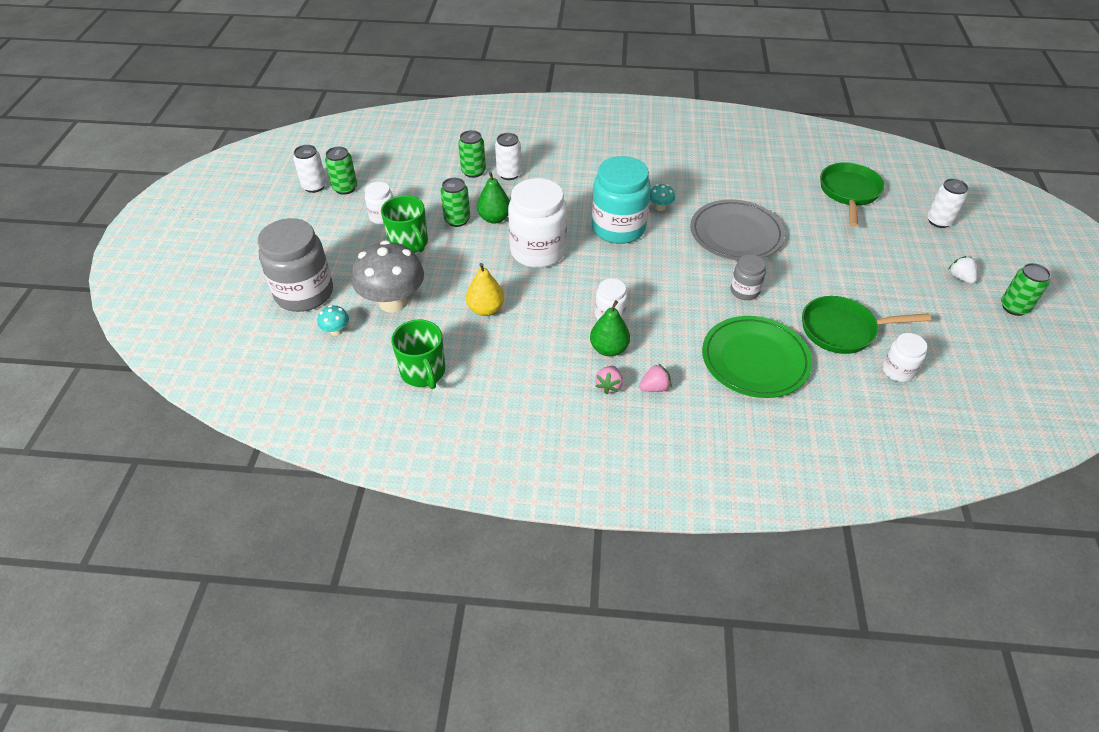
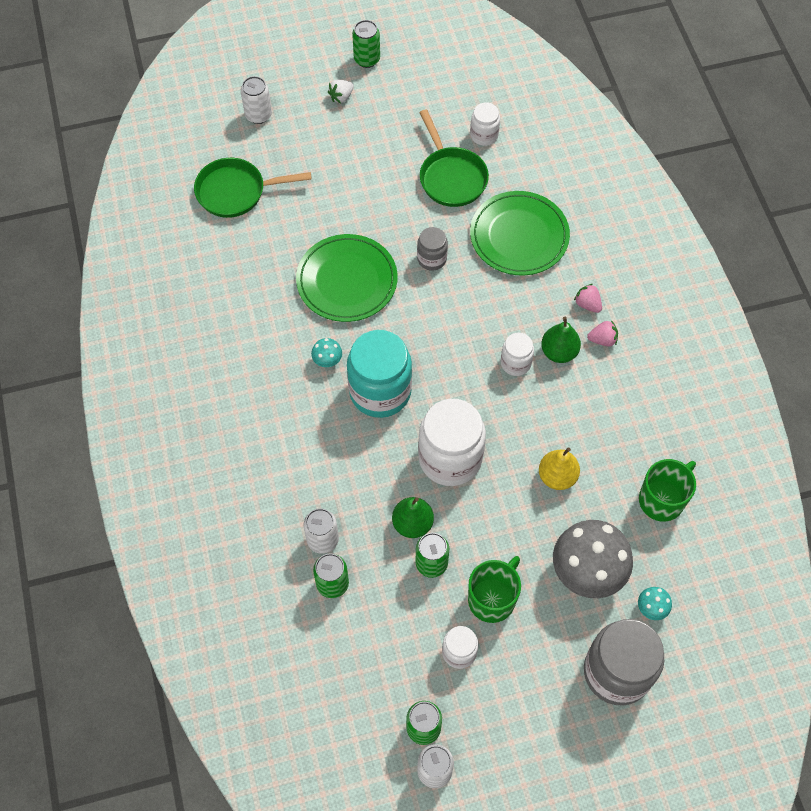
camera: 110 degrees left, 15 degrees up
grey plate [690,199,785,261] -> green plate [296,234,398,322]

